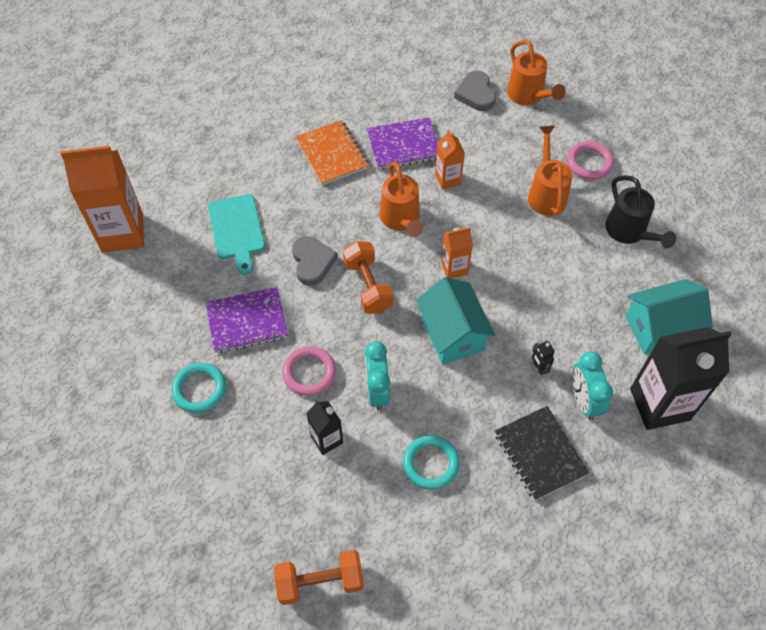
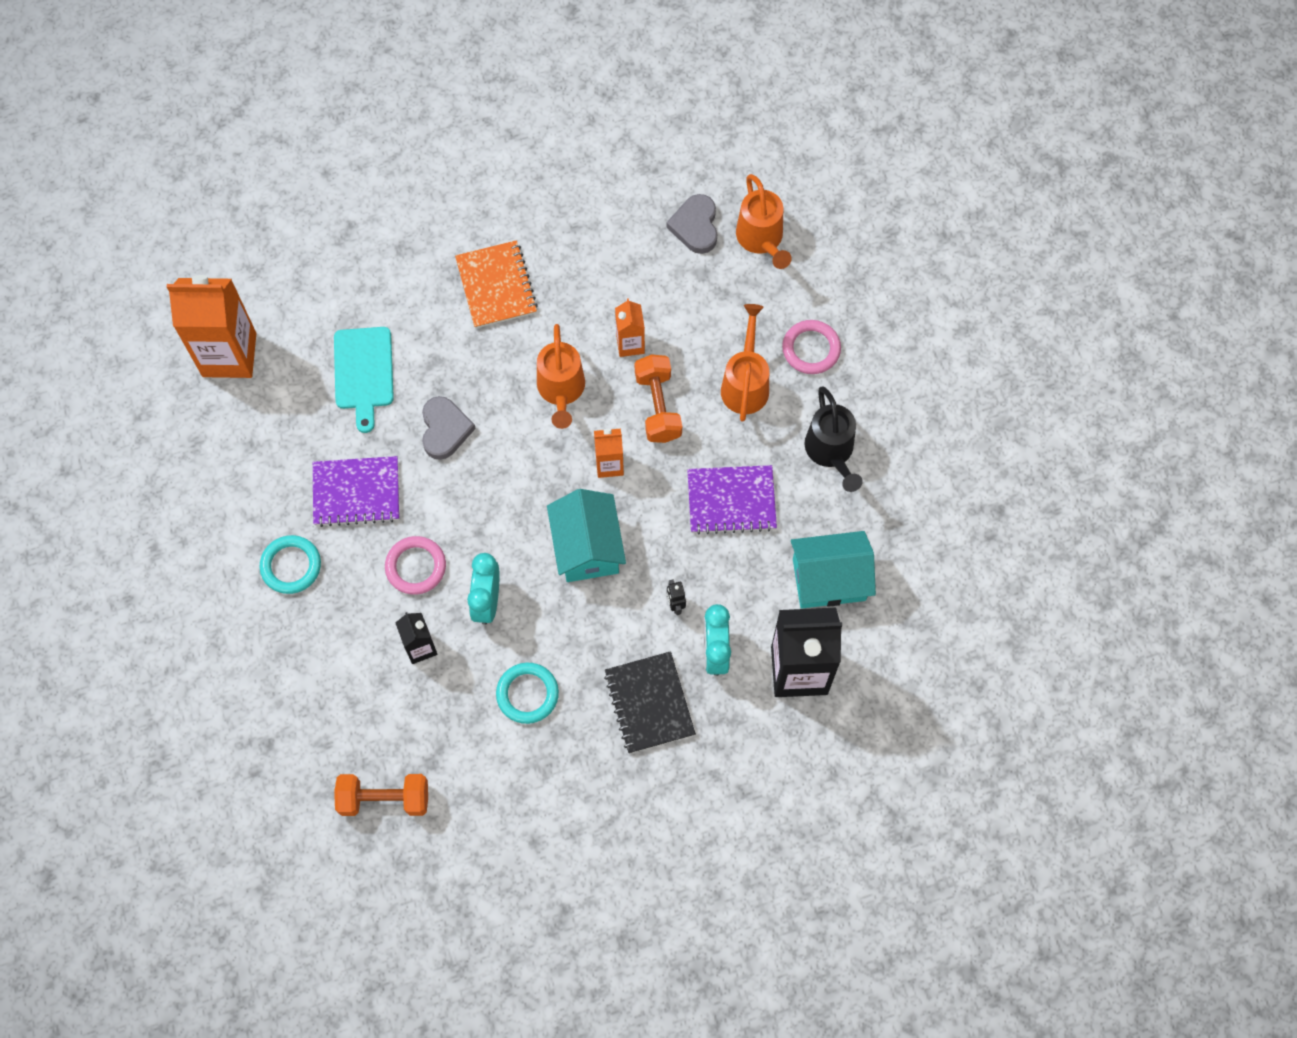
camera: 10 degrees right, 10 degrees up
orange dumbbell [343,241,393,314] -> orange dumbbell moved to [635,354,682,443]
purple notebook [367,117,438,170] -> purple notebook moved to [687,465,777,535]

